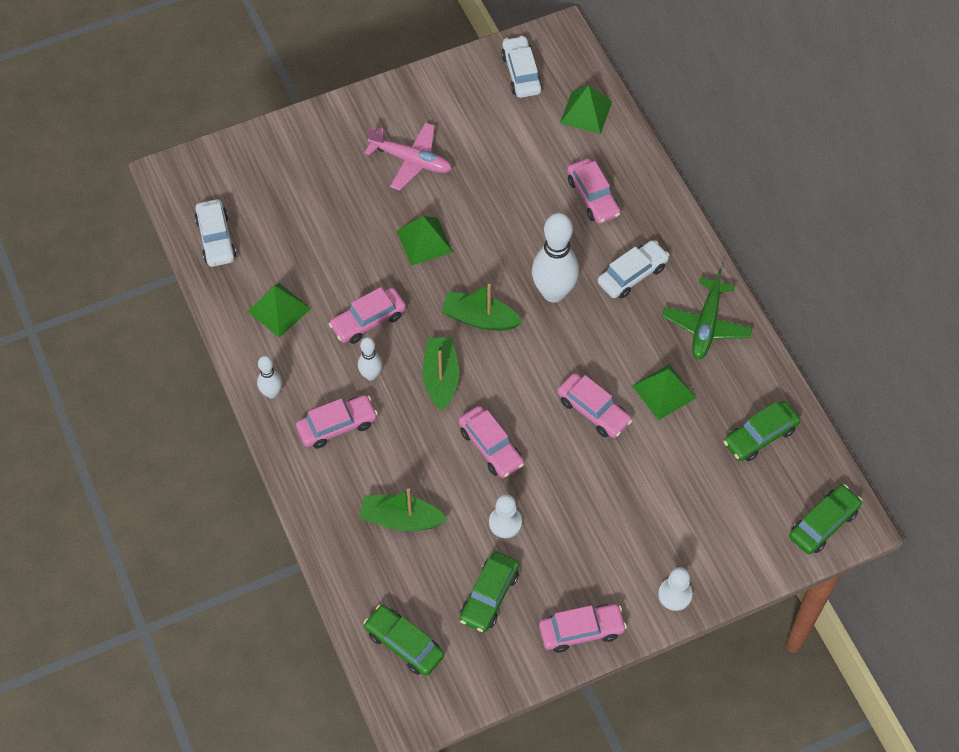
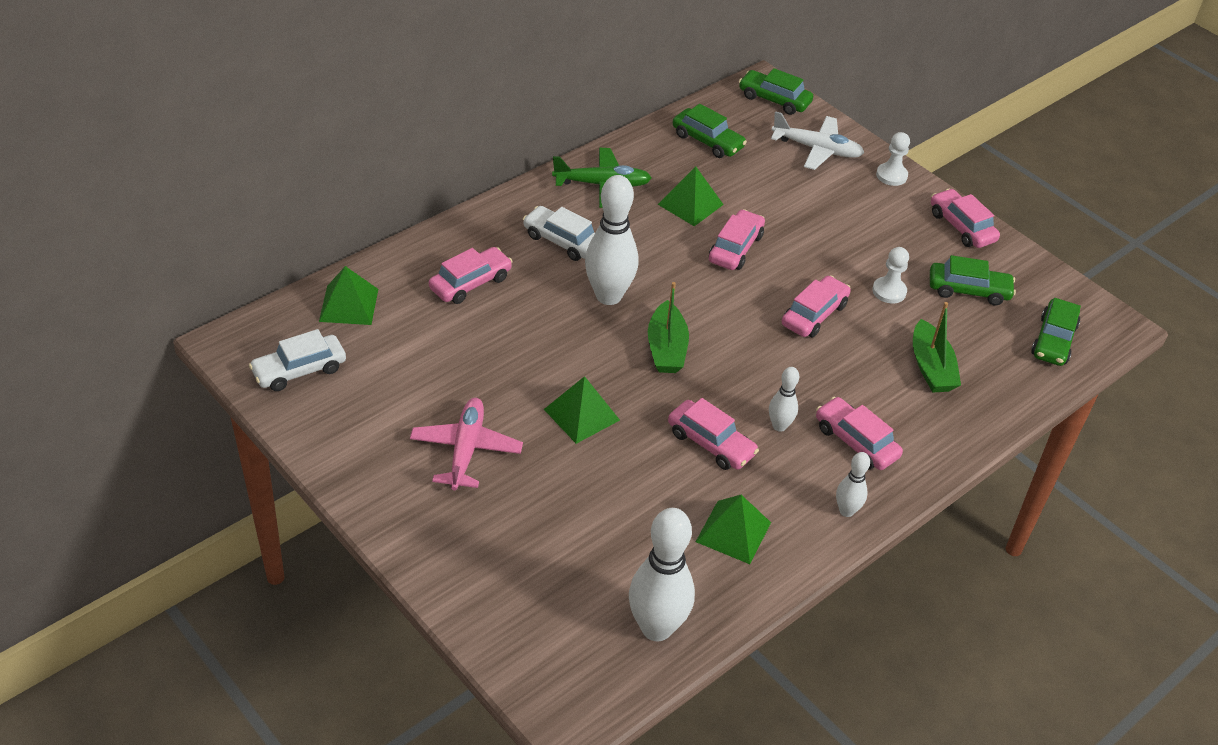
camera: 110 degrees left, 15 degrees down
white car [195,199,236,267] -> white bowling pin [629,508,695,641]
green boat [422,337,459,411] -> none
none -> white plane [771,111,864,170]

